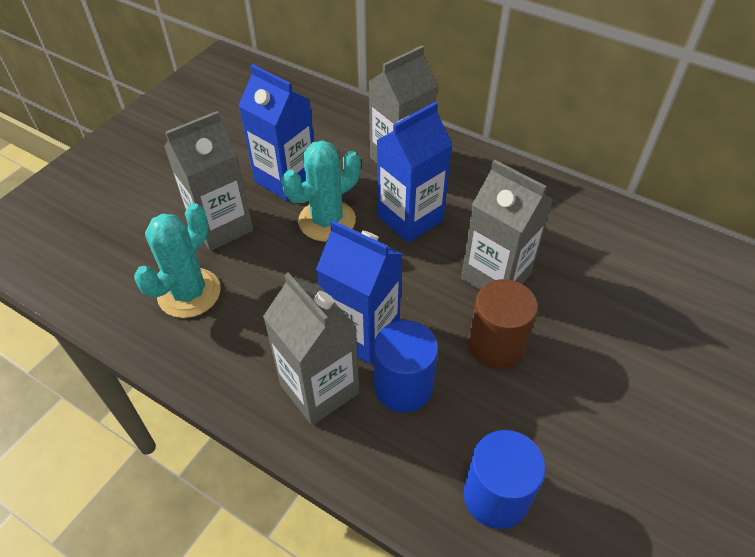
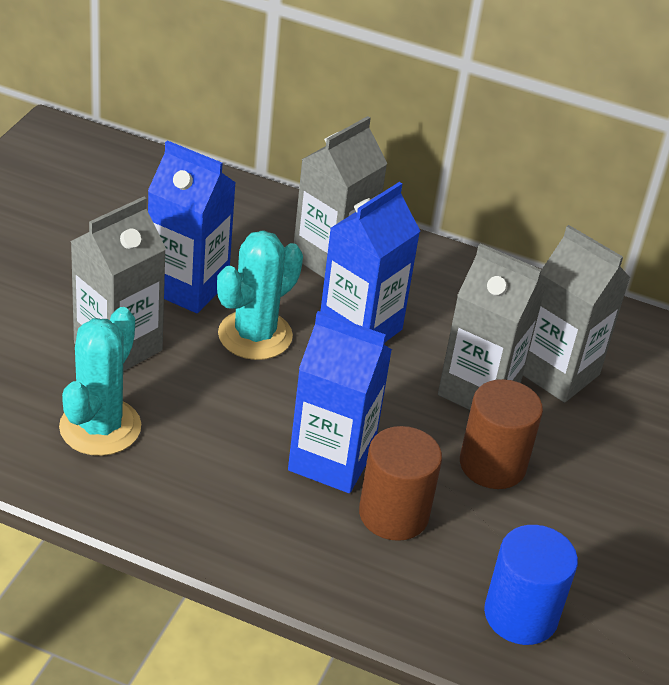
camera: 15 degrees left, 10 degrees down
grey carton [263,273,359,425] -> grey carton moved to [523,225,630,403]
blue cylinder [374,320,438,413] -> brown cylinder [359,426,442,541]

